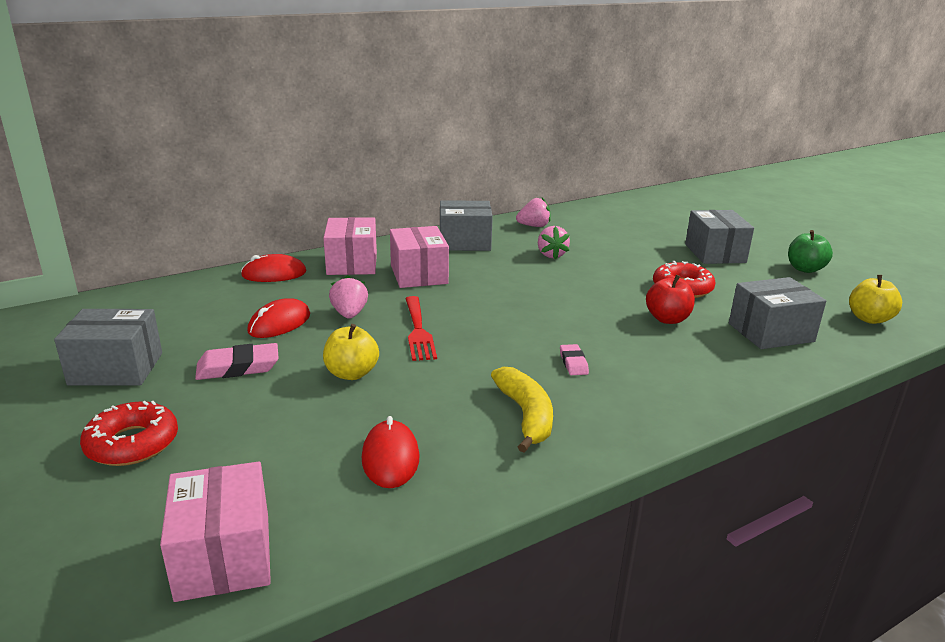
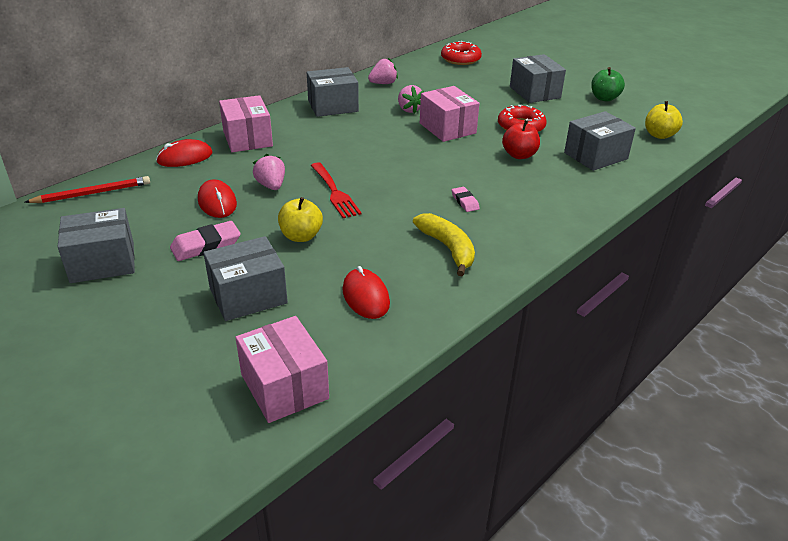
camera: 15 degrees left, 10 degrees up
red donut [80,401,178,466] -> red donut moved to [441,41,482,65]
red mouse [247,298,310,338] -> red mouse turned 45 degrees counterclockwise [198,179,237,218]
pink box [390,226,449,288] -> pink box moved to [420,86,480,142]
none -> red pencil [25,176,150,203]
none -> grey box [203,236,288,321]

